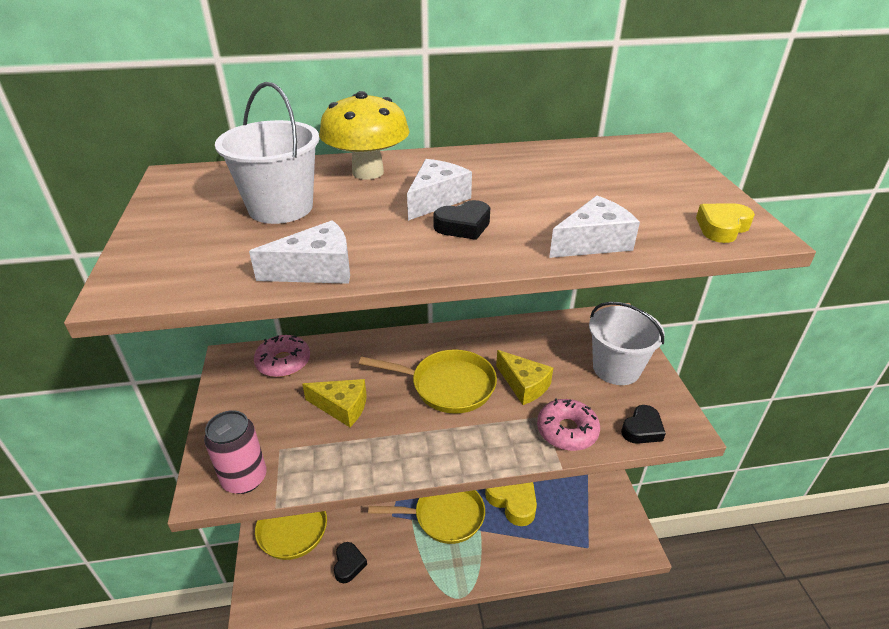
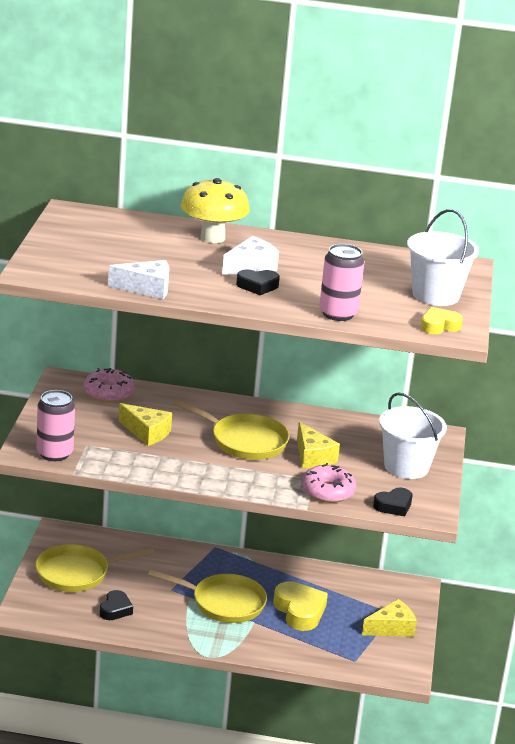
camera: 15 degrees right, 10 degrees down
white bucket [215,82,320,224] -> white bucket moved to [407,209,479,306]
white cheese [549,196,640,258] -> pink can [319,244,365,321]
none -> yellow cheese [362,599,417,637]

